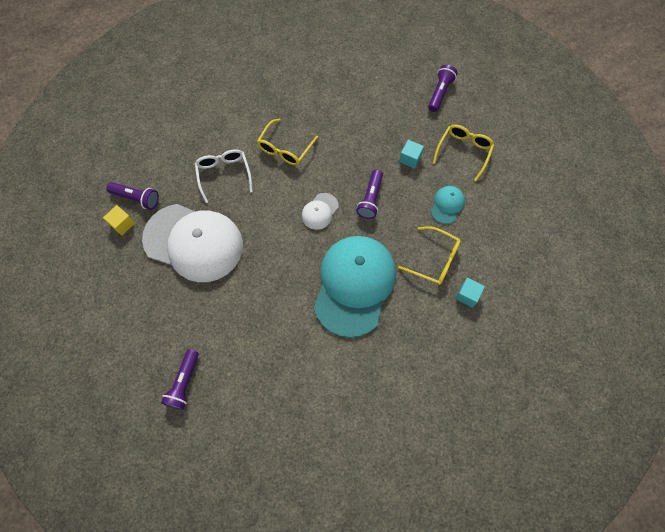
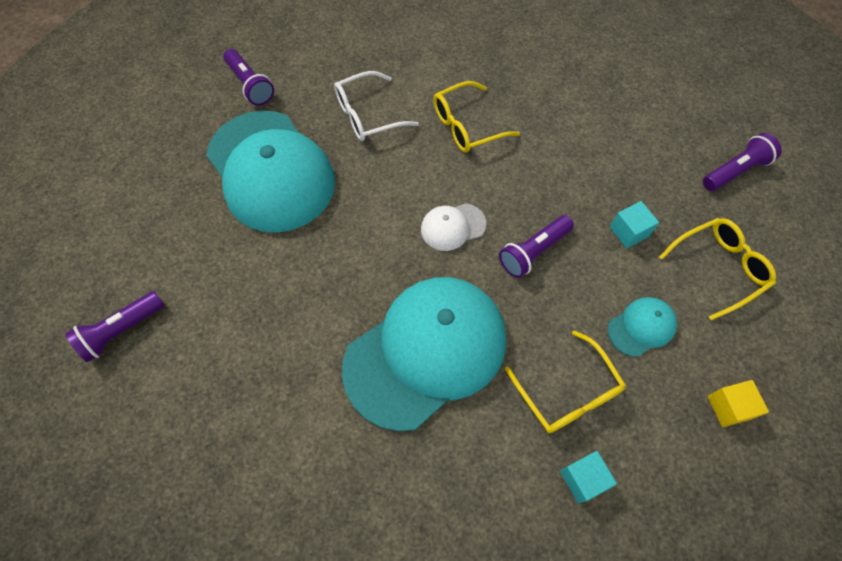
camera: 35 degrees right, 5 degrees down
yellow cube [103,205,135,235] -> yellow cube moved to [708,380,769,427]
white cap [142,204,243,282] -> turquoise cap [206,111,335,233]
white glasses [195,149,253,203] -> white glasses turned 135 degrees counterclockwise [334,71,419,141]

